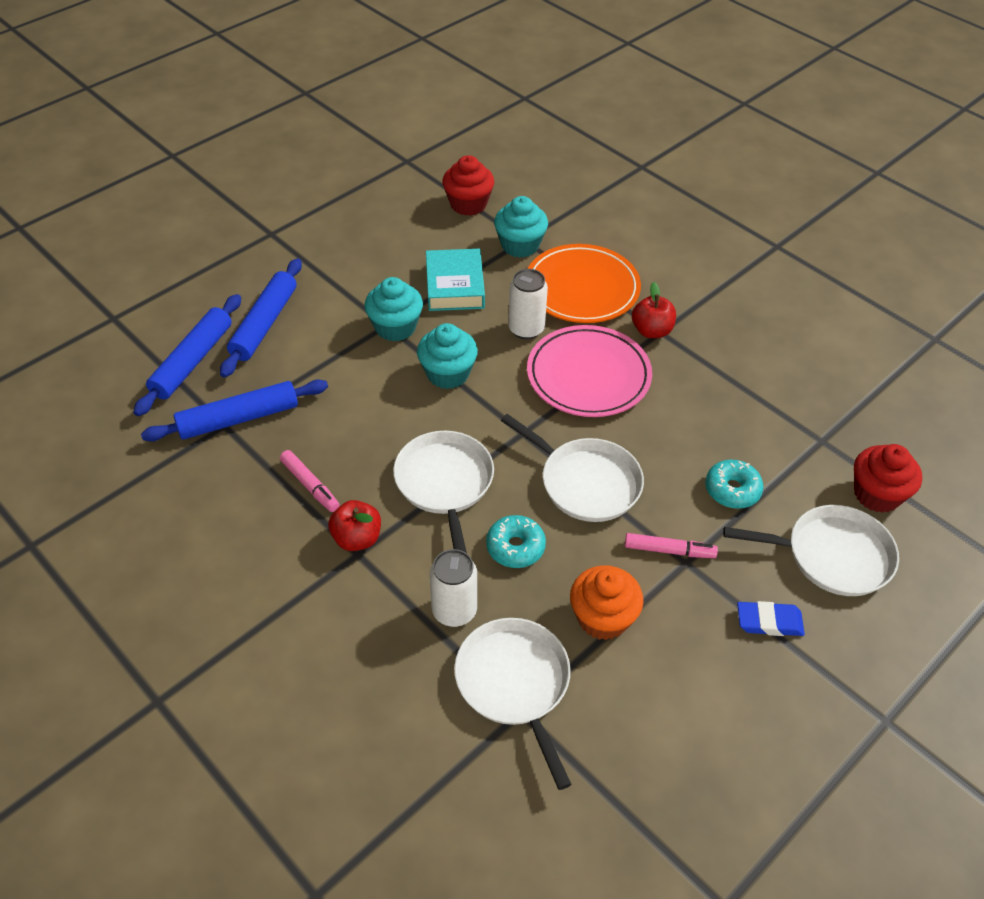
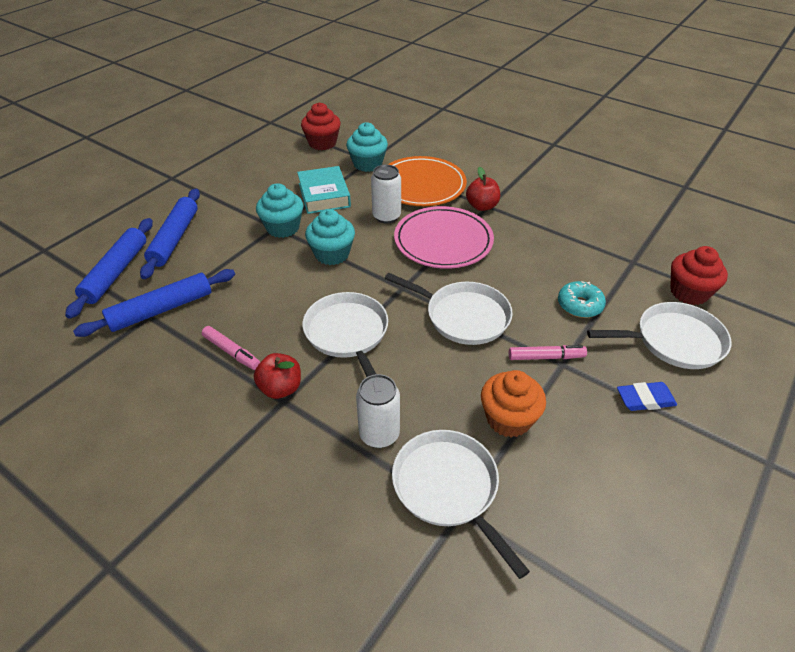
camera: 10 degrees left, 5 degrees down
turquoise donut [486,515,546,568] -> none

